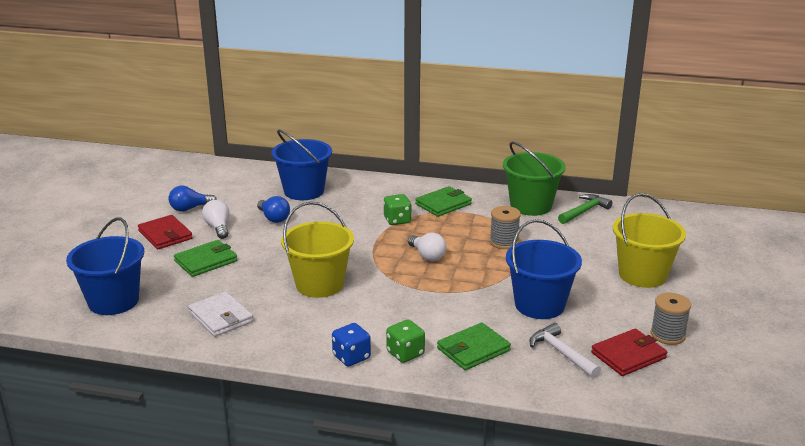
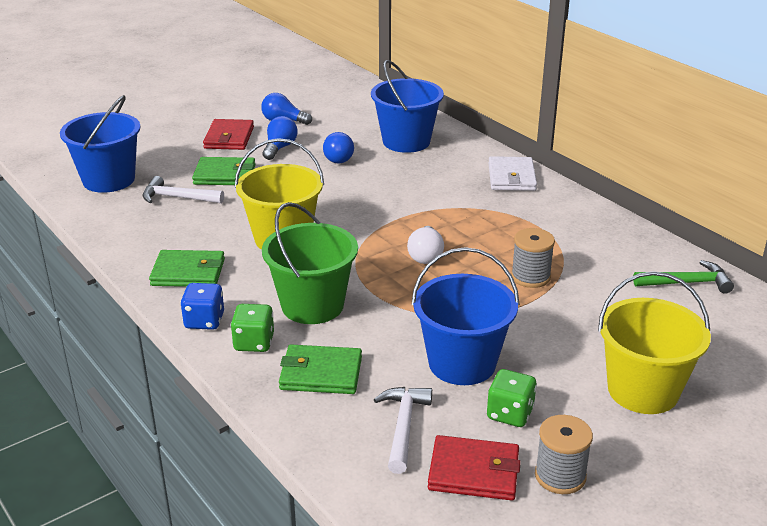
camera: 40 degrees right, 5 degrees up
white wallet [188,291,253,337] -> white wallet moved to [489,156,537,191]
white light bulb [202,200,229,239] -> blue light bulb [263,116,298,160]
green dice [383,194,412,225] -> green dice moved to [487,369,537,427]
green wallet [415,186,472,217] -> green wallet moved to [149,250,225,287]
green bucket [503,142,566,216] -> green bucket moved to [262,202,358,324]
none -> white hammer [143,176,224,204]

